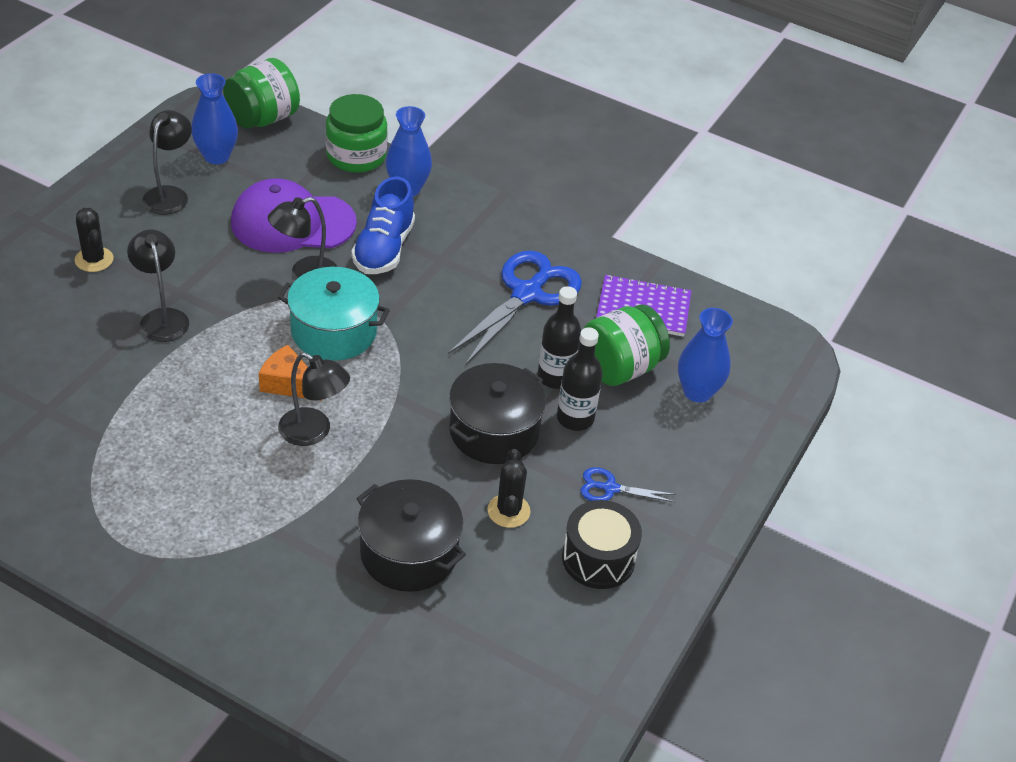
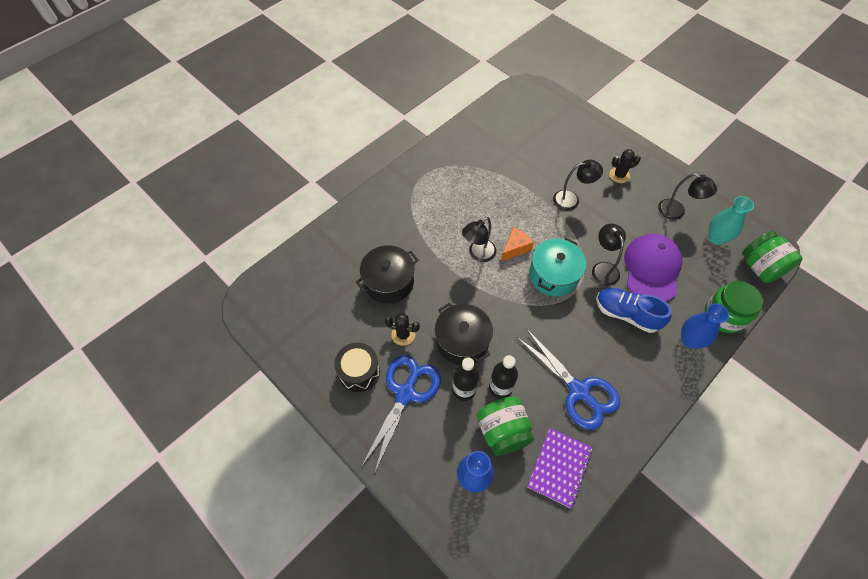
camera: 110 degrees right, 15 degrees up
blue vase [191,73,238,164] -> turquoise vase [708,196,754,245]
blue scissors [580,467,675,502] -> blue scissors [361,355,441,474], size x2.11

